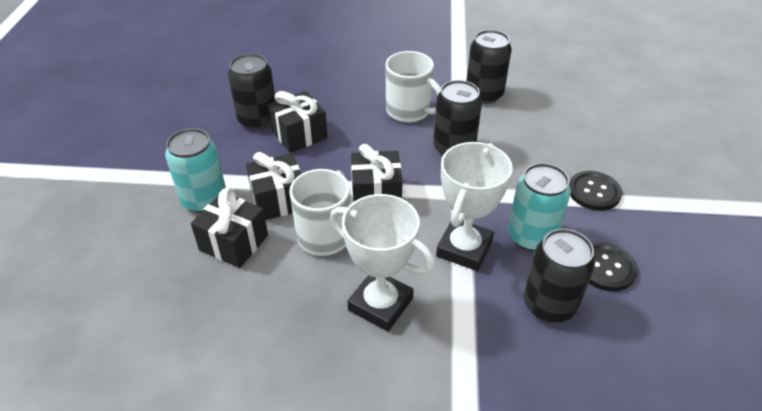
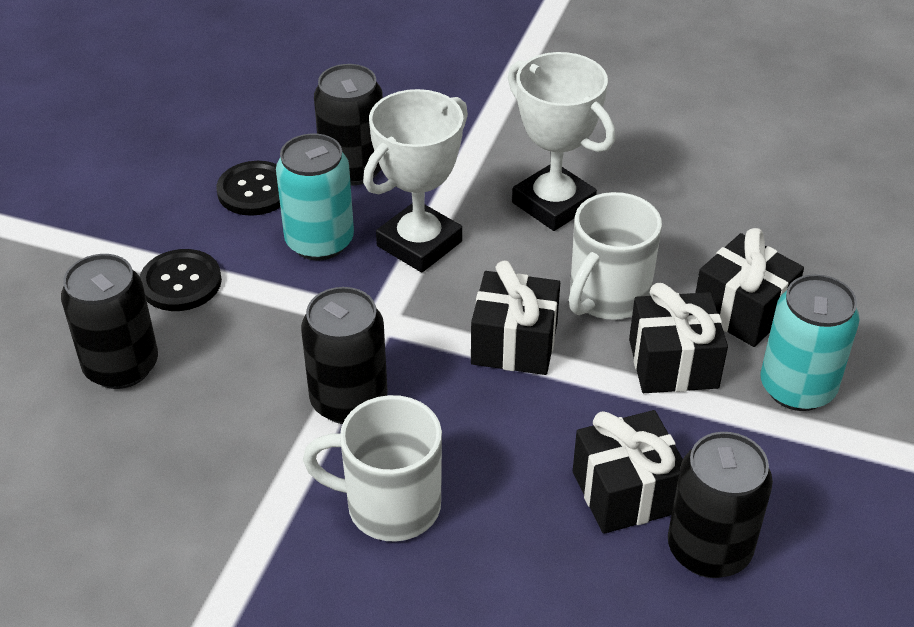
camera: 165 degrees left, 0 degrees up
white mug [386,51,441,123] -> white mug turned 45 degrees counterclockwise [303,395,442,542]
black can [466,30,512,104] -> black can moved to [61,254,158,389]

